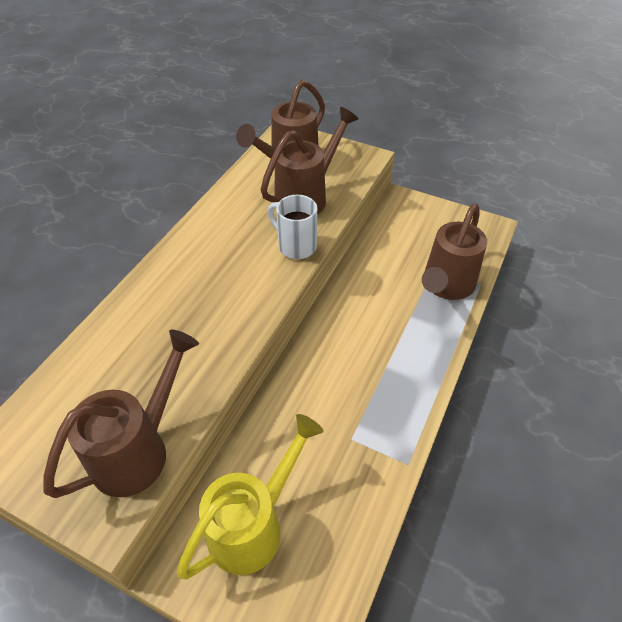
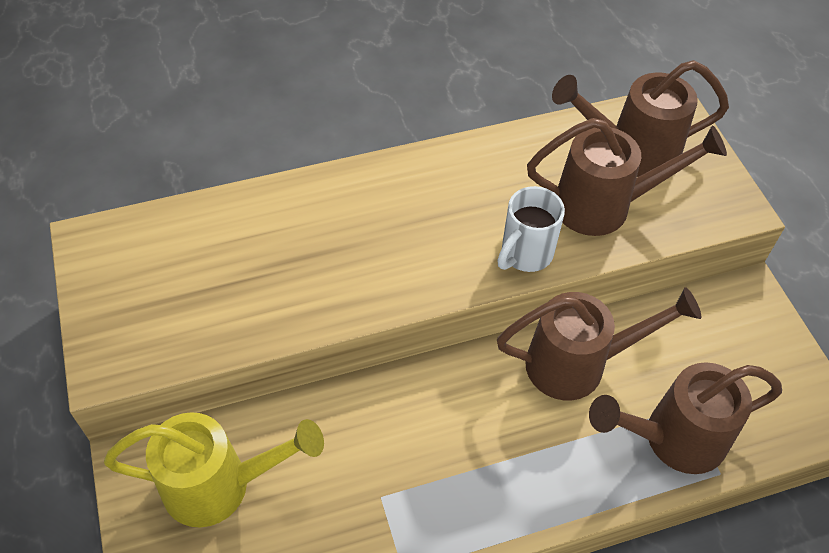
camera: 45 degrees right, 5 degrees up
brown watering can [43,330,199,498] -> brown watering can moved to [497,287,701,400]
white mug [268,195,317,259] -> white mug turned 135 degrees counterclockwise [497,186,565,272]

